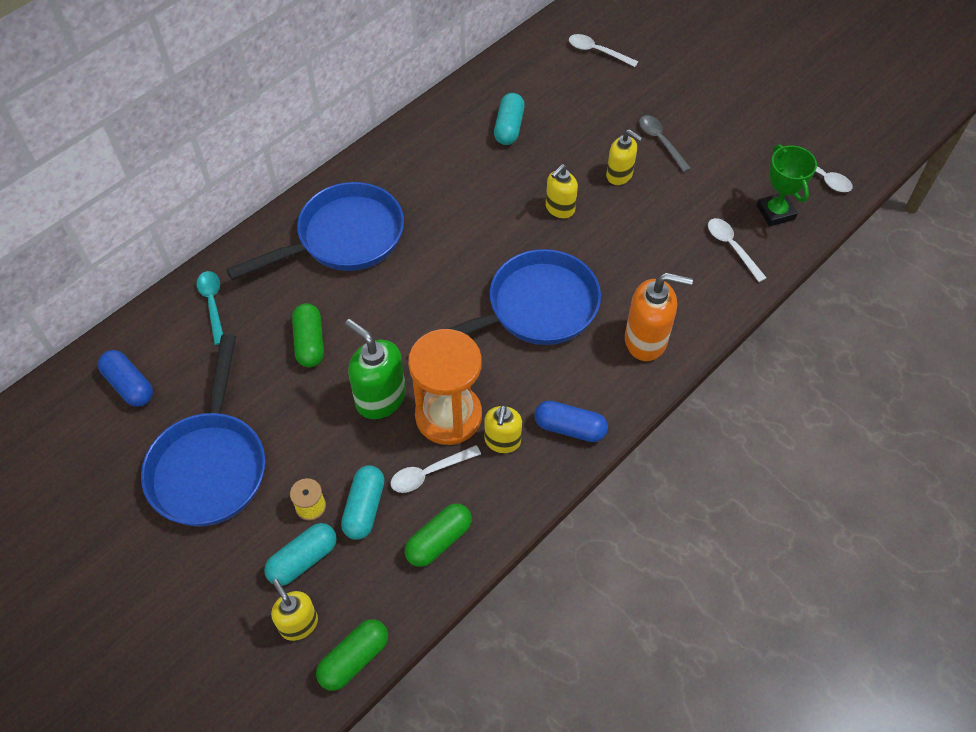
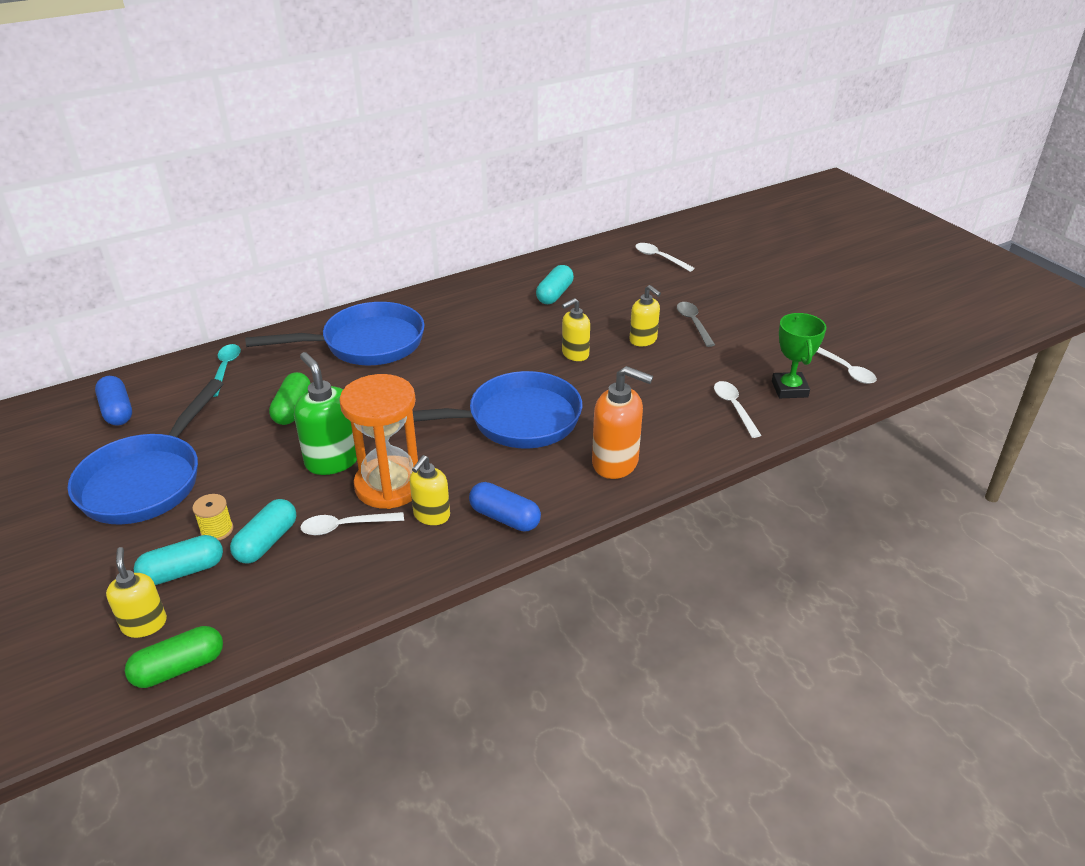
camera: 15 degrees right, 20 degrees down
green capsule [405,503,472,567] -> none

